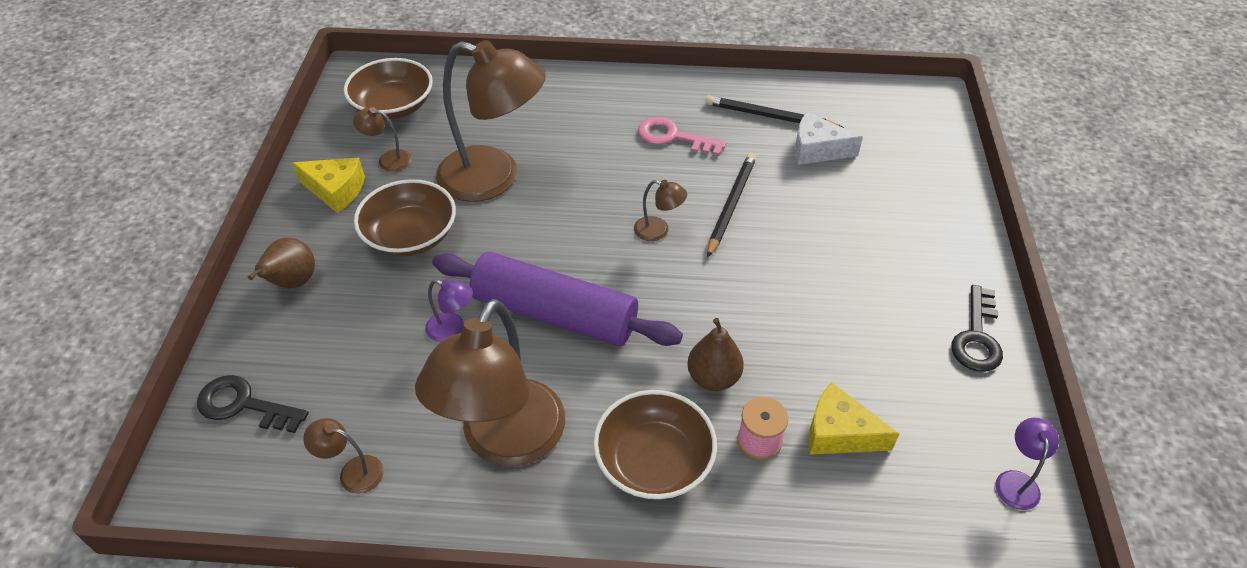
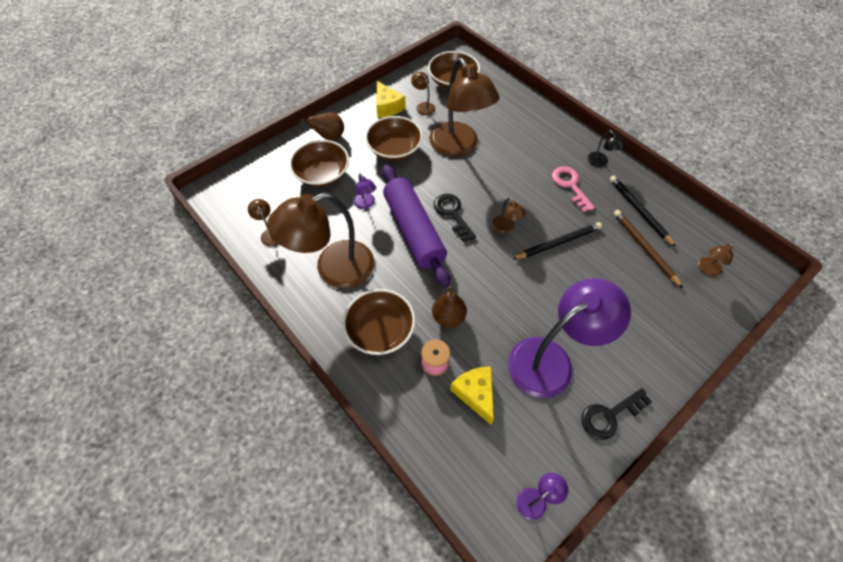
camera: 45 degrees right, 10 degrees up
black key [197,375,309,433] -> black key moved to [434,194,476,242]
white cheese [794,112,863,165] -> brown pencil [614,210,683,288]
none -> brown bowl [289,140,349,187]
none -> purple lamp [508,278,631,398]
none -> black lamp [588,130,625,167]
none -> brown lamp [698,242,734,277]

